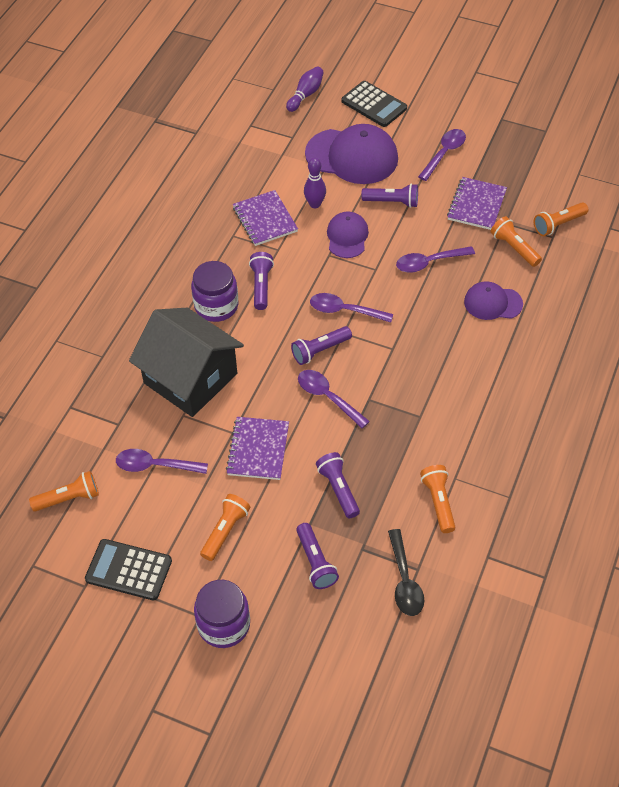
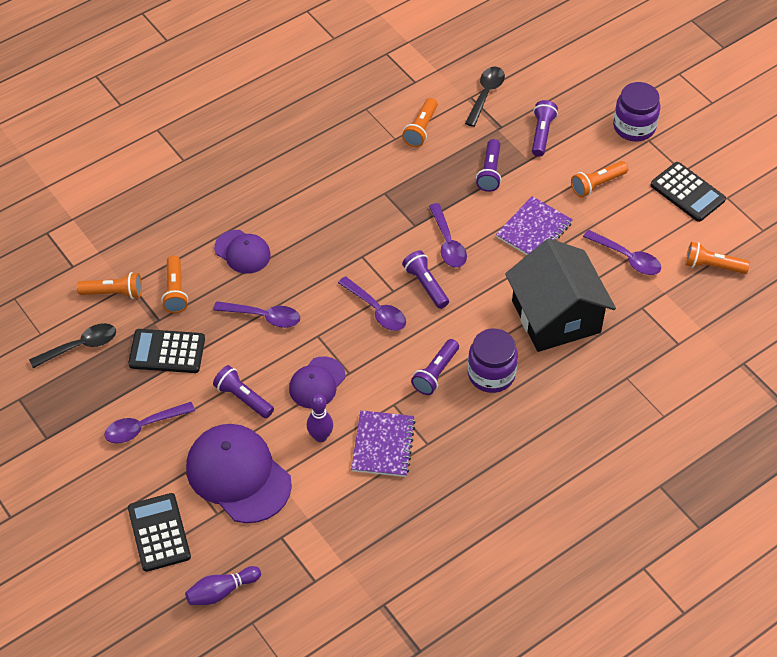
camera: 150 degrees left, 0 degrees up
purple flashlight [291,326,352,365] -> purple flashlight turned 120 degrees counterclockwise [402,250,449,309]
purple notebook [447,177,507,230] -> black calculator [128,329,205,373]
none -> black spoon [29,323,116,368]

